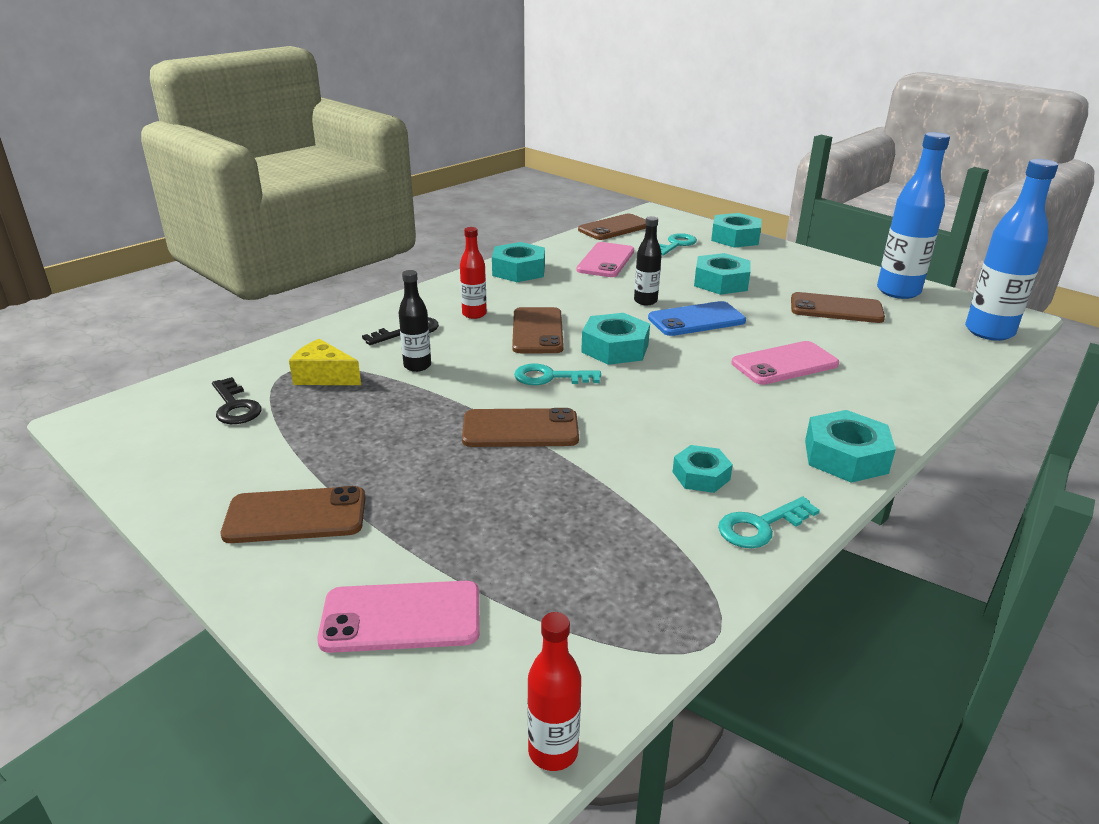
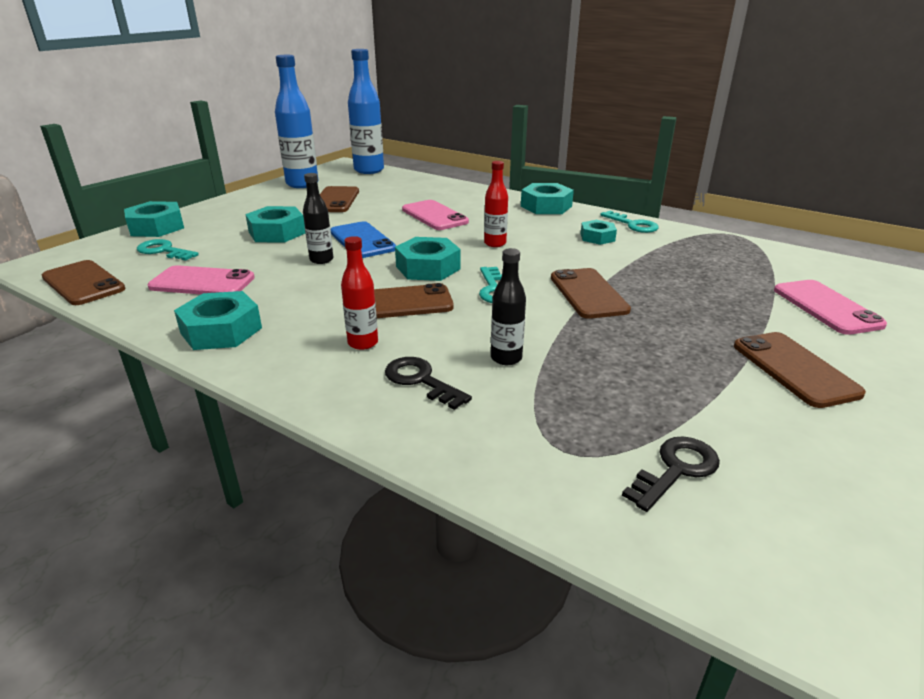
camera: 100 degrees left, 0 degrees up
yellow cheese [289,339,361,385] -> none
red bottle [527,612,581,771] -> red bottle moved to [484,161,508,247]

